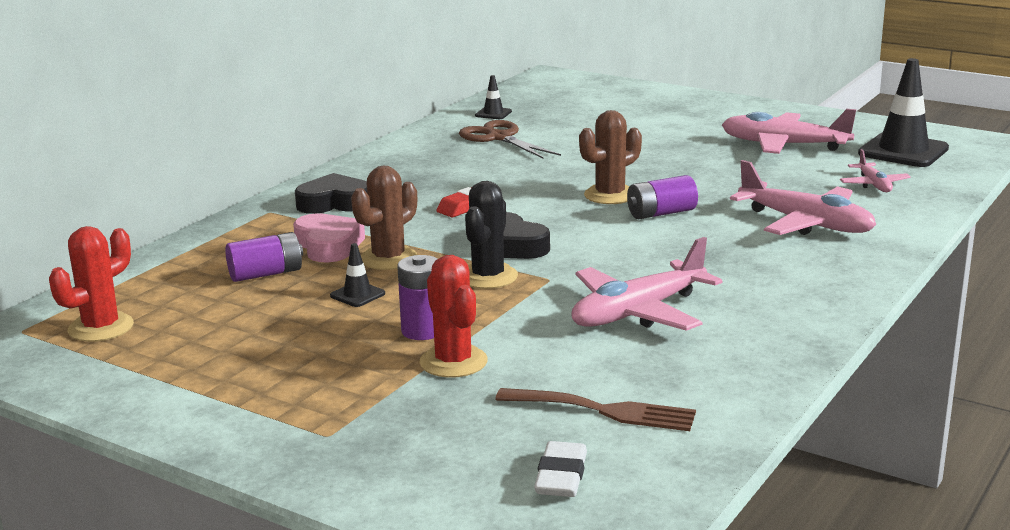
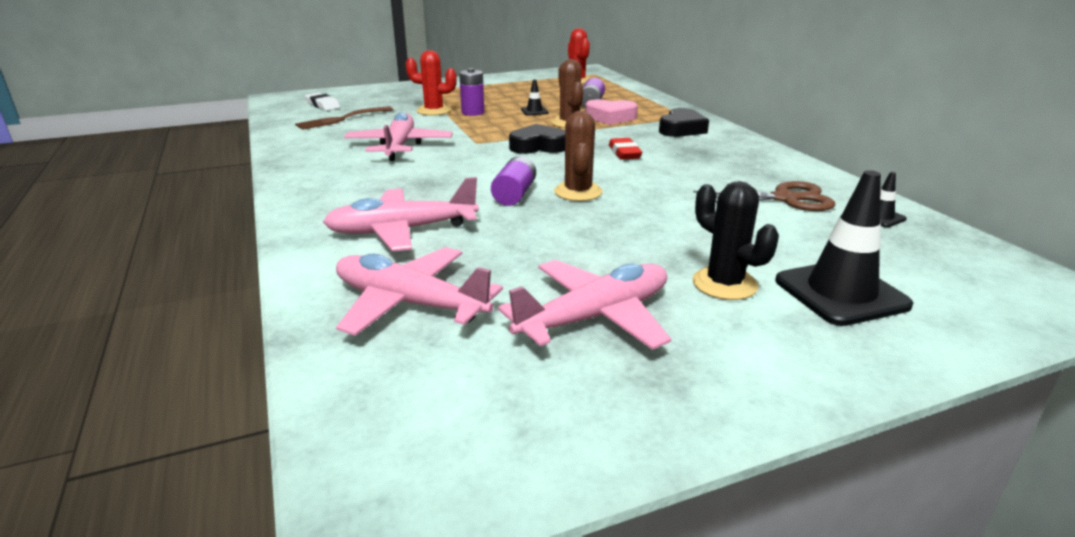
camera: 125 degrees right, 5 degrees up
black cactus [465,181,518,289] -> black cactus moved to [692,181,779,300]
pink plane [840,149,911,192] -> pink plane [336,247,503,336], size x1.90
black traffic cone [858,58,949,167] -> black traffic cone moved to [775,170,913,326]

